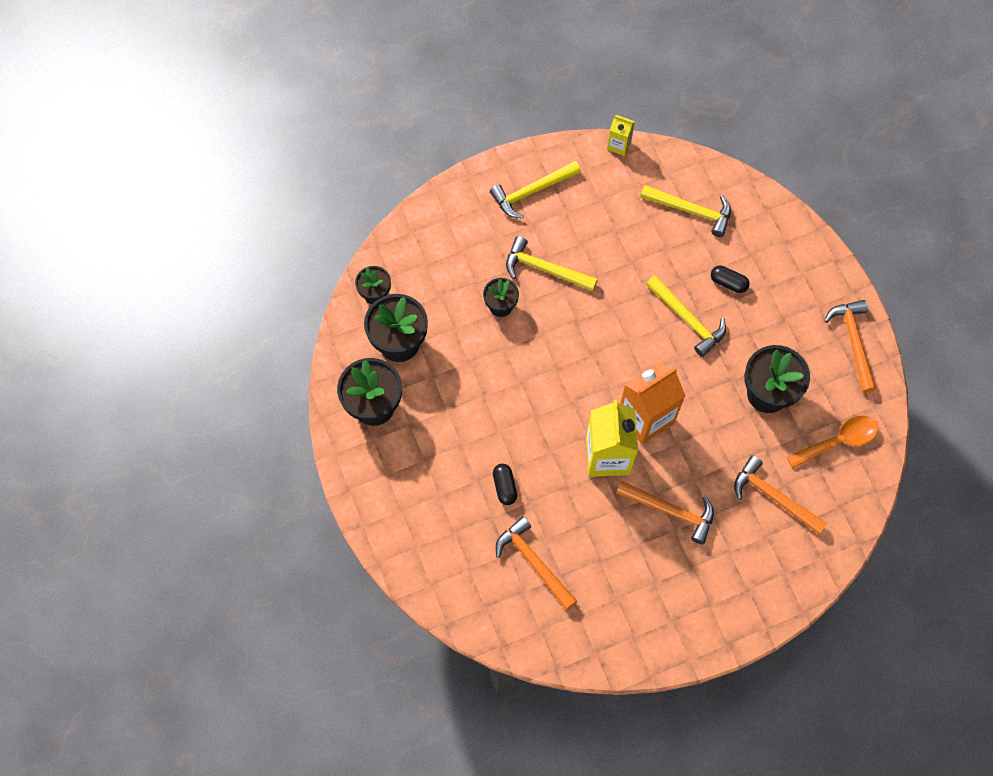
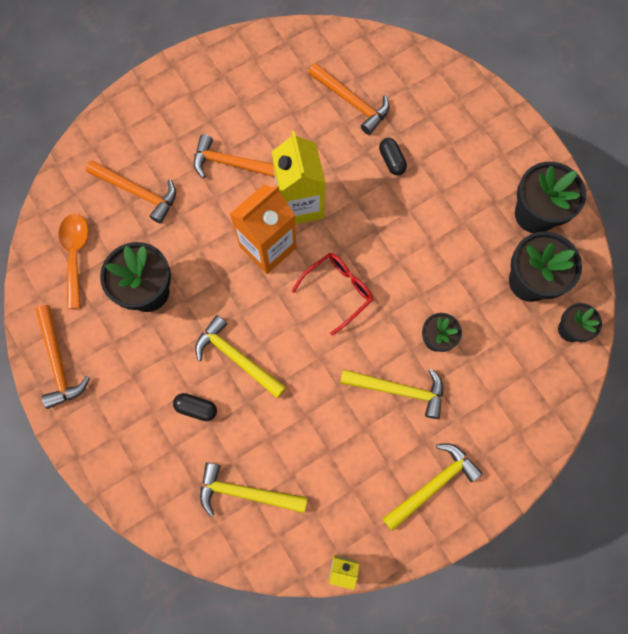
camera: 170 degrees right, 5 degrees up
orange spoon [787,416,879,468] -> orange spoon turned 120 degrees clockwise [58,214,88,309]
none -> red glasses [292,253,373,336]

